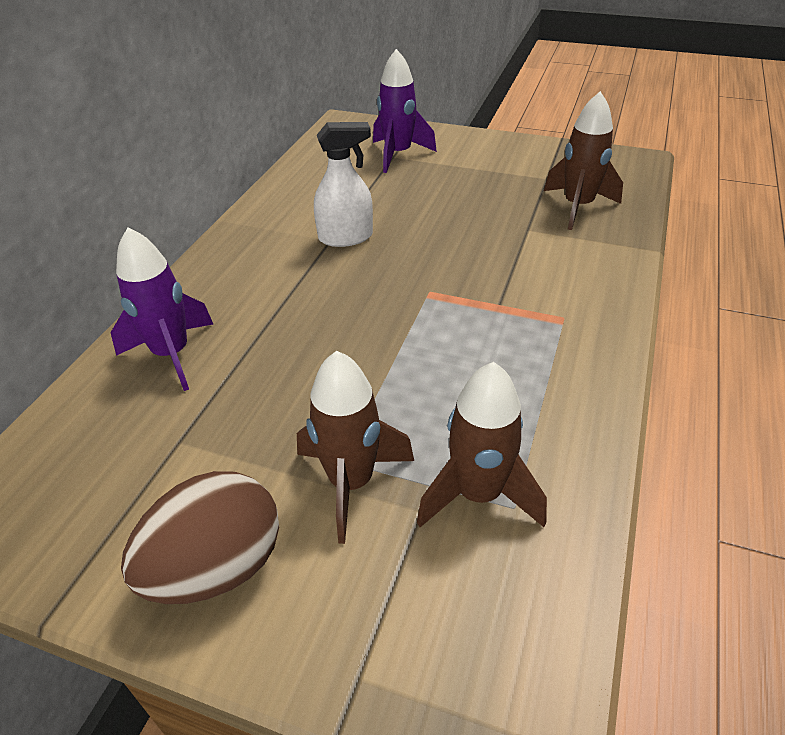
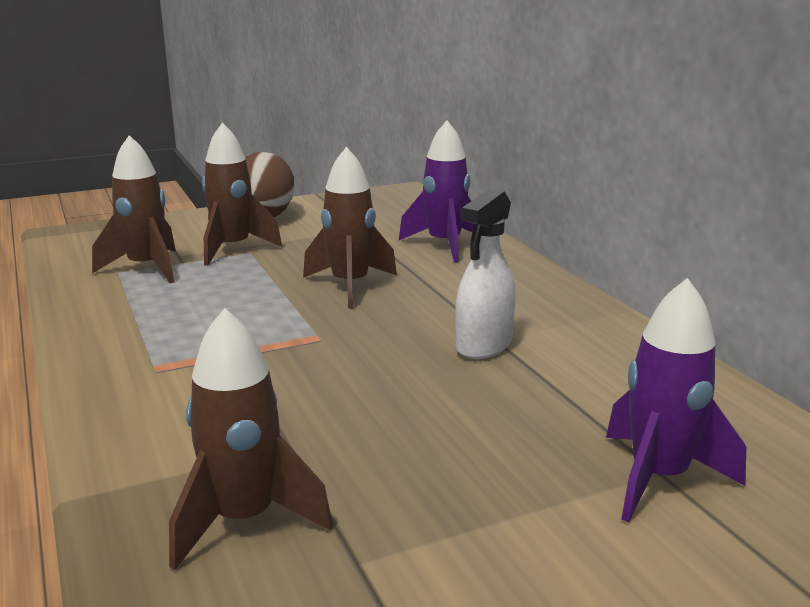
camera: 135 degrees right, 20 degrees down
none -> brown rocket [303,147,397,308]

